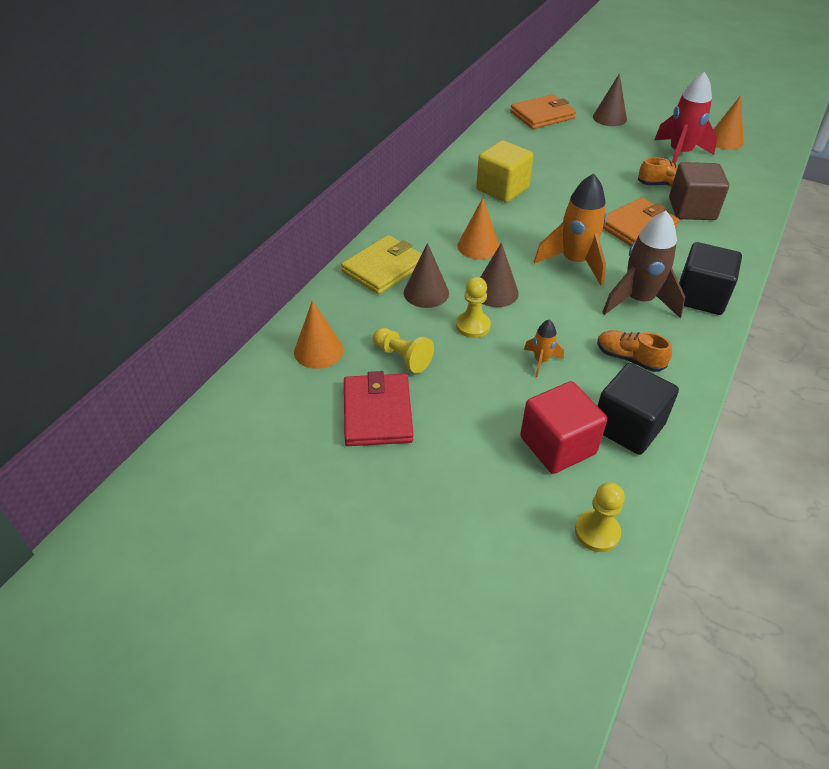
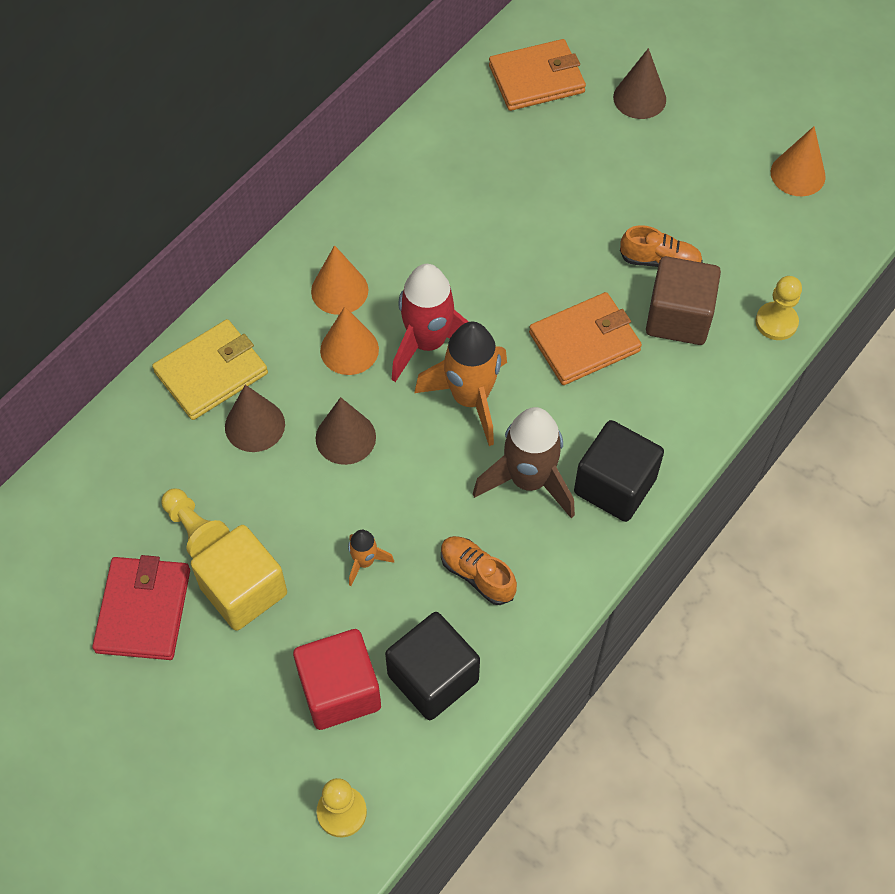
camera: 10 degrees right, 15 degrees up
orange cone [294,300,343,369] -> orange cone moved to [311,245,368,315]
yellow pawn [456,277,491,338] -> yellow pawn moved to [756,276,802,340]
yellow cube [476,140,534,203] -> yellow cube moved to [191,525,287,631]
red rocket [654,72,717,164] -> red rocket moved to [392,264,469,382]

